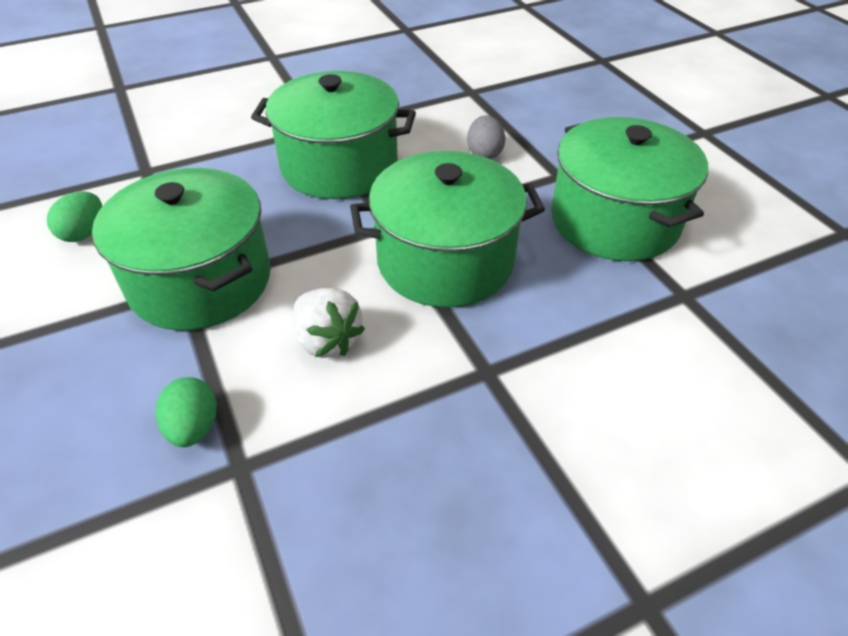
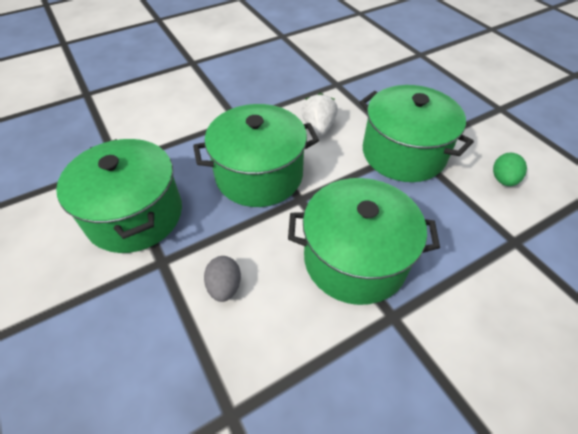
camera: 175 degrees right, 5 degrees up
green egg [156,377,217,447] -> none
white strawberry [292,288,365,358] -> white strawberry turned 45 degrees clockwise [301,93,338,136]

